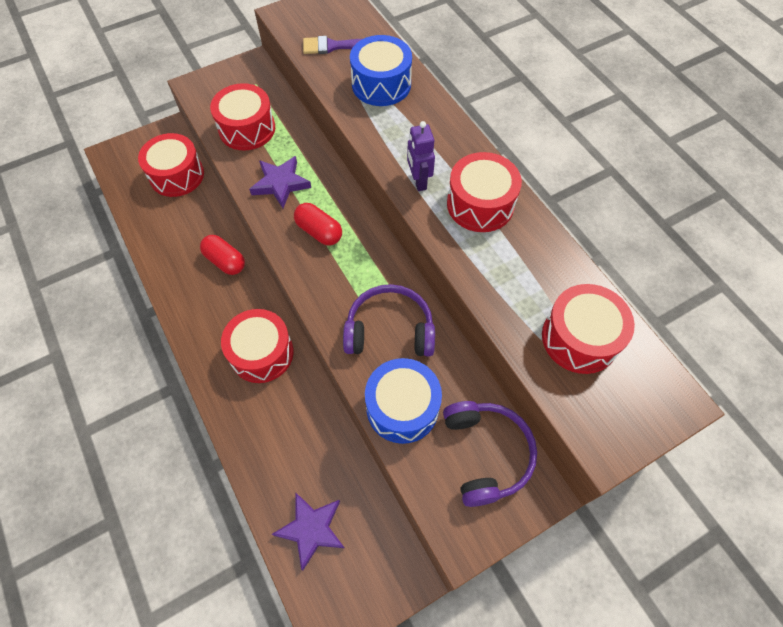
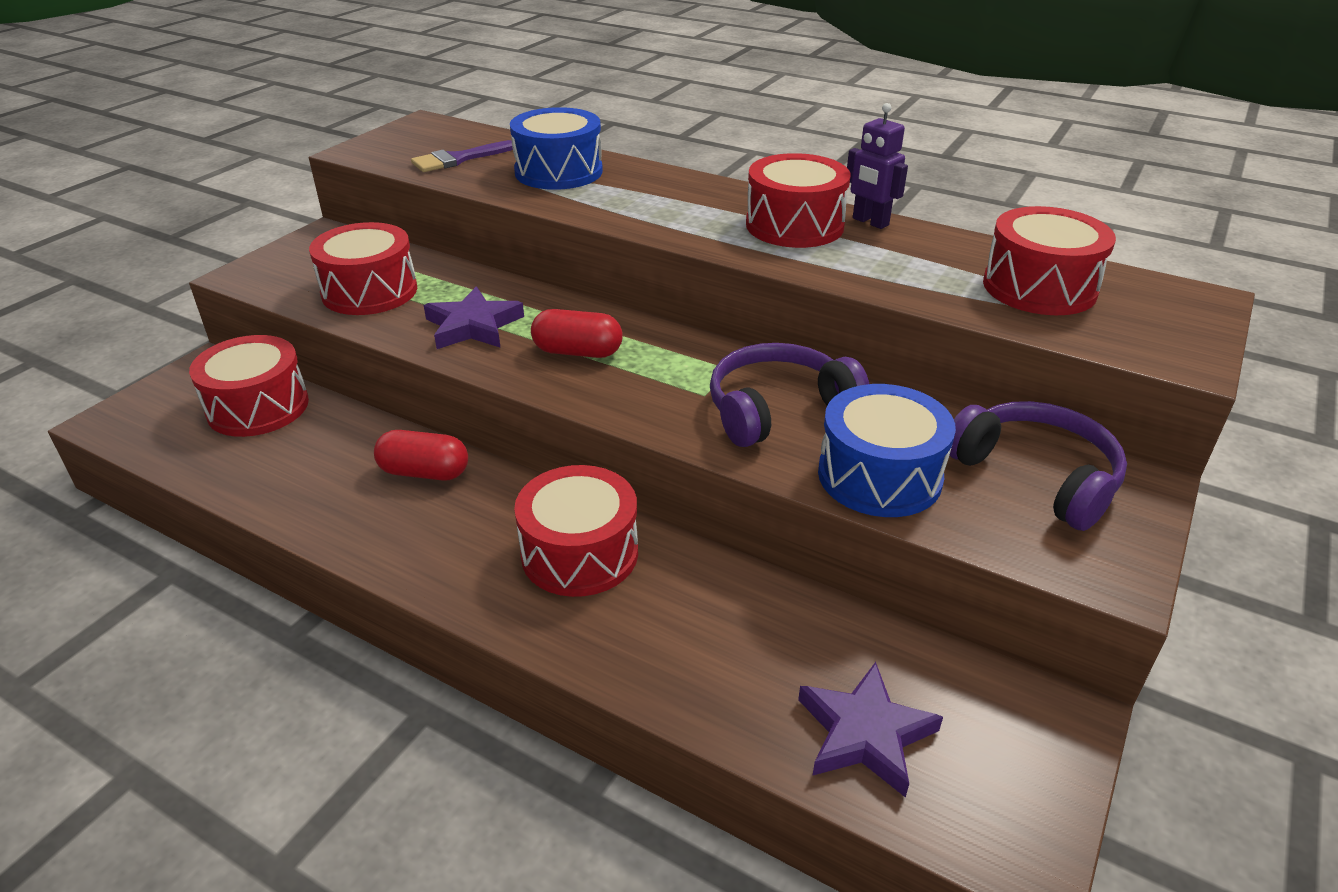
camera: 30 degrees left, 25 degrees down
purple robot [407,121,435,191] -> purple robot moved to [847,103,908,229]

